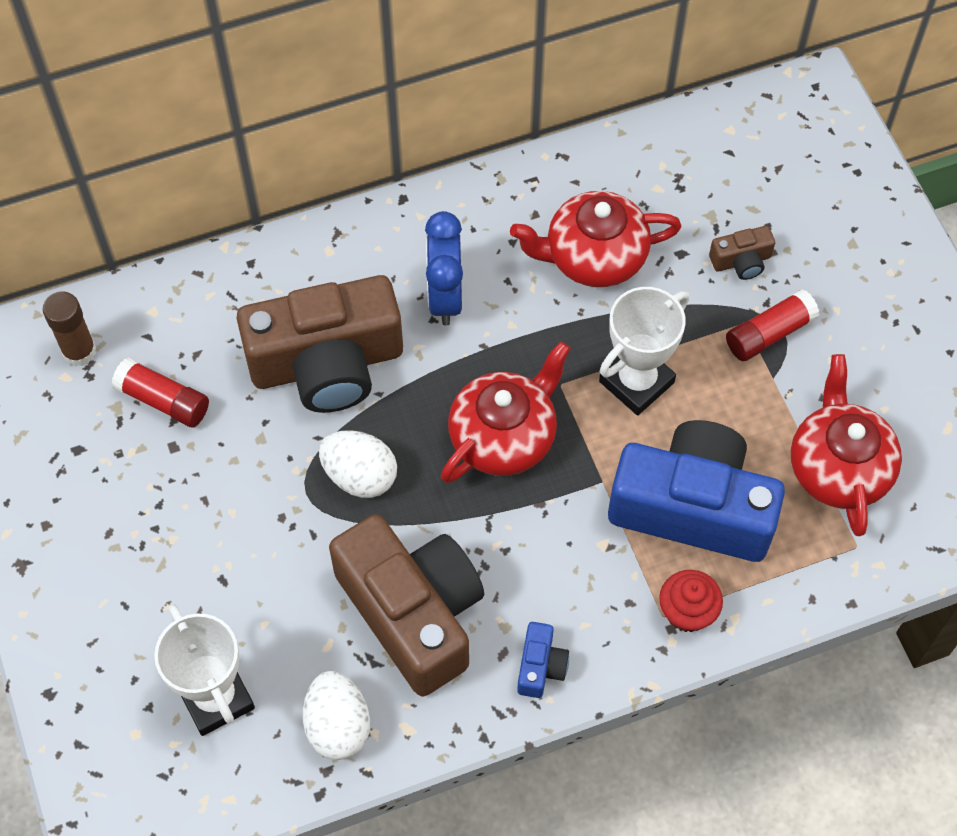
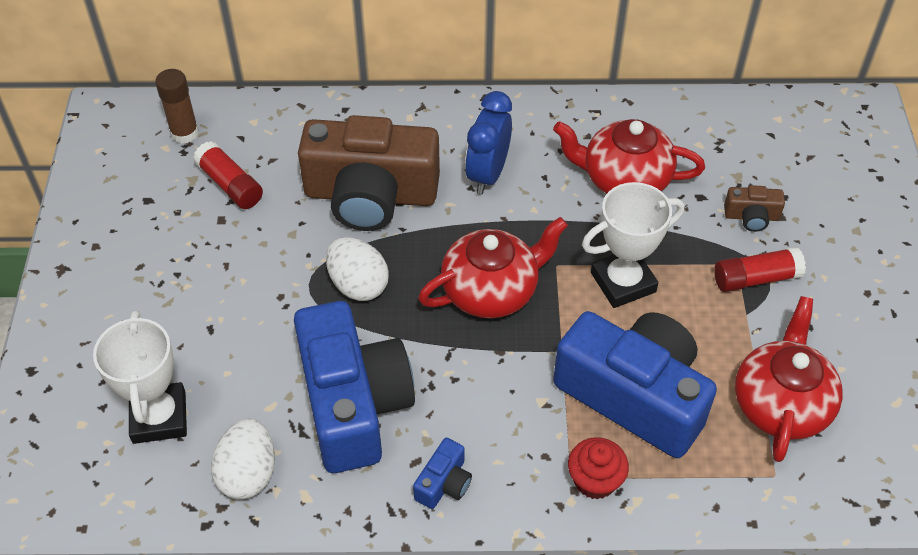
camera: 20 degrees right, 10 degrees down
brown camera [329,514,484,697] -> blue camera [294,301,415,473]

